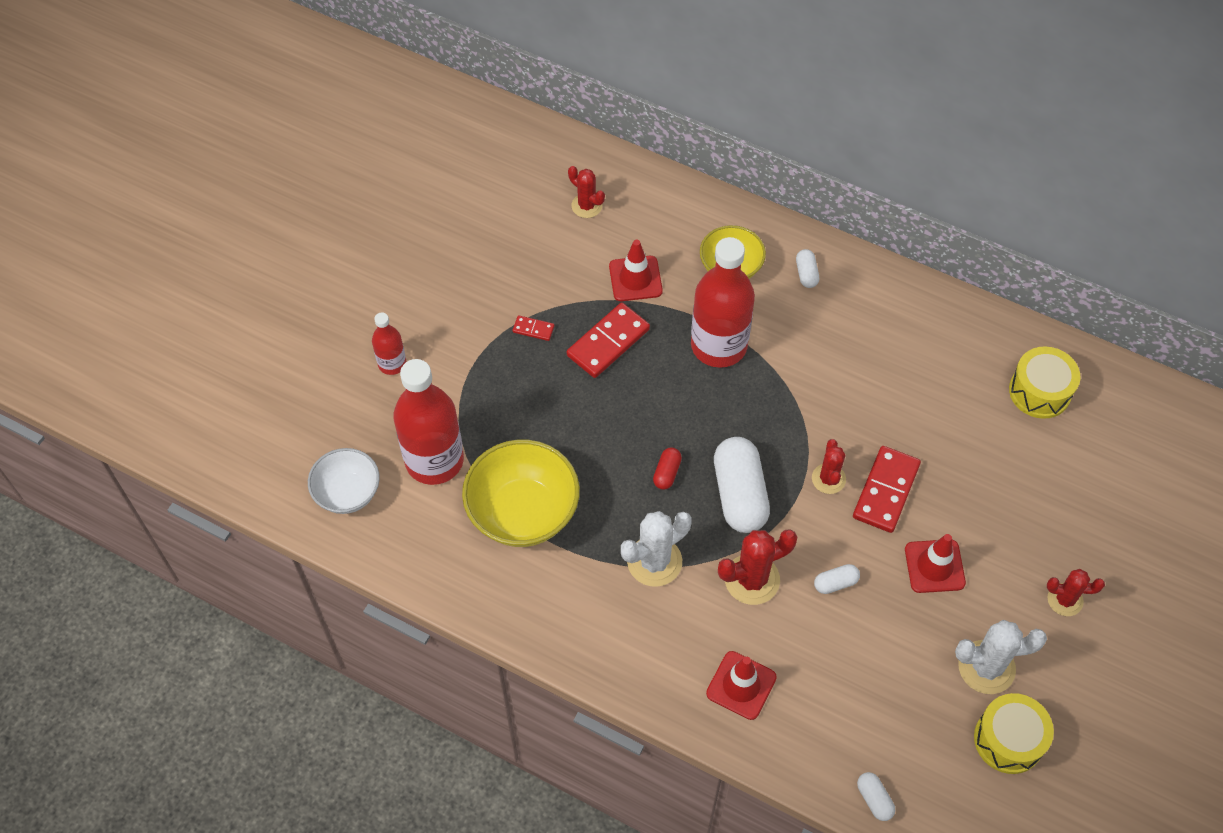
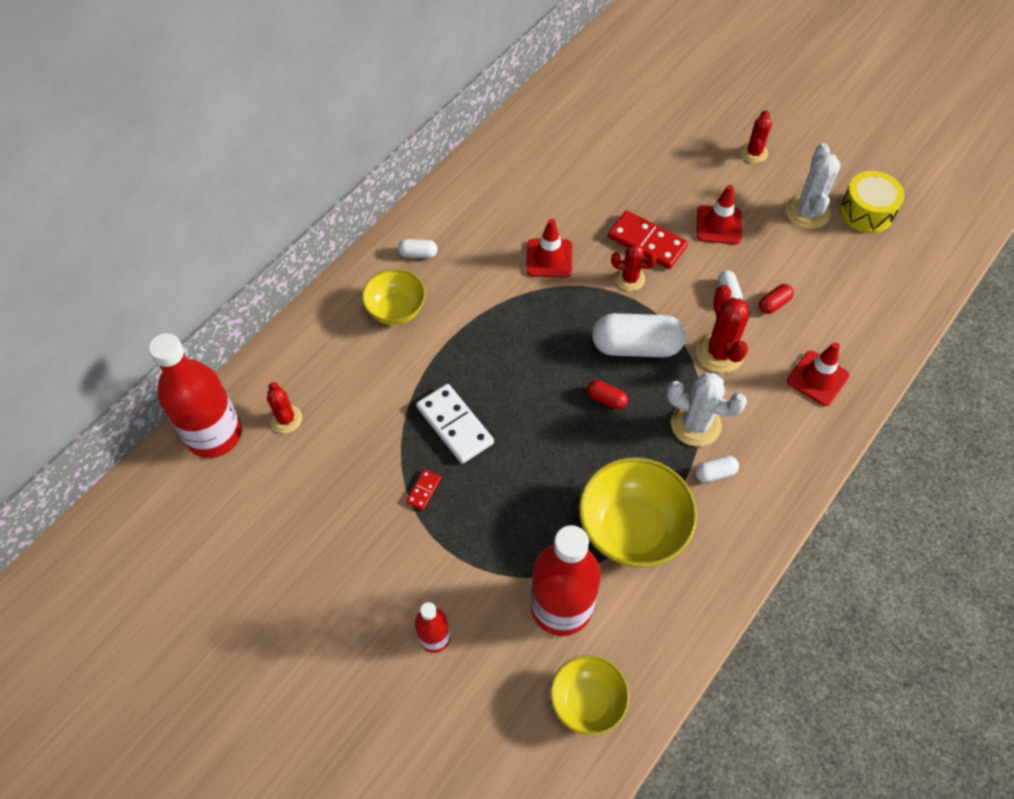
camera: 80 degrees left, 0 degrees up
white bowl [308,448,380,514] -> yellow bowl [550,655,629,736]
red domino [567,303,650,378] -> white domino [416,384,494,464]
red cactus [568,166,605,218] -> red cactus turned 75 degrees counterclockwise [267,382,302,433]
red traffic cone [609,240,663,301] -> red traffic cone moved to [526,219,572,278]
white cactus [621,511,692,587] -> white cactus turned 45 degrees counterclockwise [666,373,747,446]
red bottle [691,237,755,368] -> red bottle moved to [149,333,242,458]
white capsule [857,772,895,821] -> white capsule moved to [695,456,739,483]
yellow drum [1009,346,1080,419] -> none
none -> red capsule [759,284,794,314]

